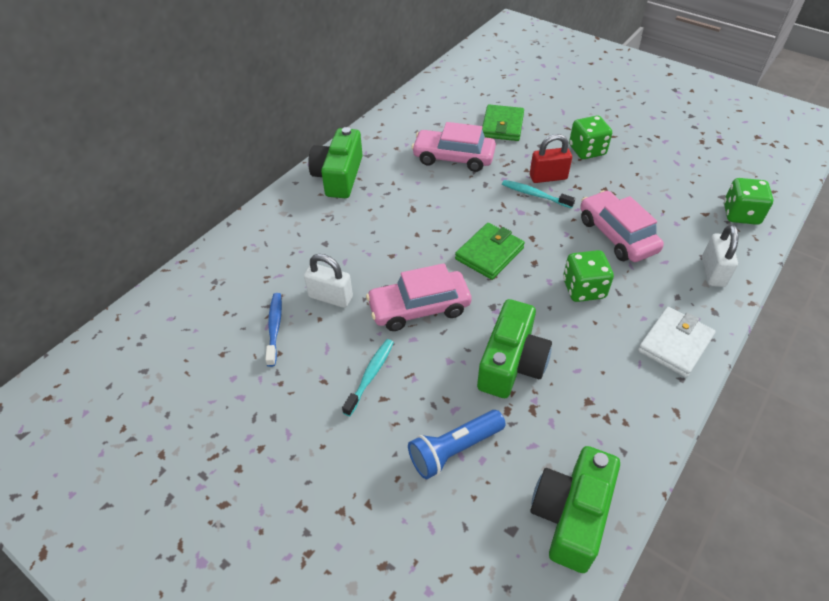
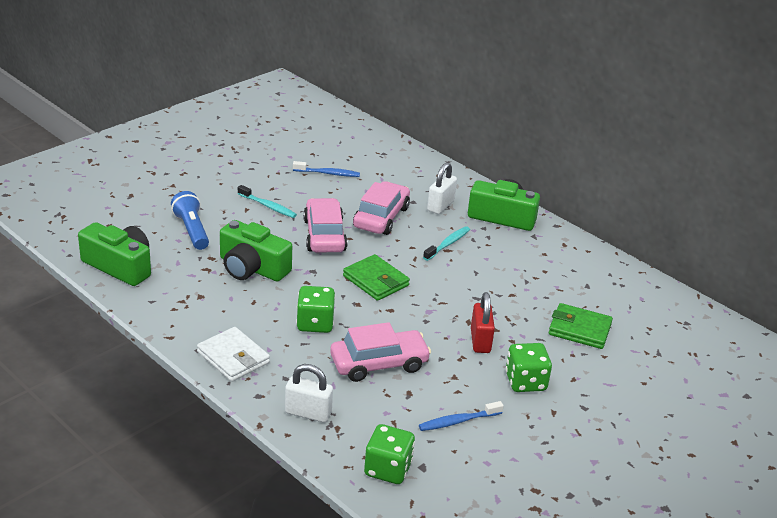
camera: 95 degrees right, 15 degrees down
white padlock [304,254,353,308] -> white padlock moved to [427,163,457,214]
pink car [411,122,496,172] -> pink car moved to [353,181,410,235]
turquoise toothbrush [502,180,575,208] -> turquoise toothbrush moved to [423,226,470,261]
none -> blue toothbrush [419,401,504,431]

